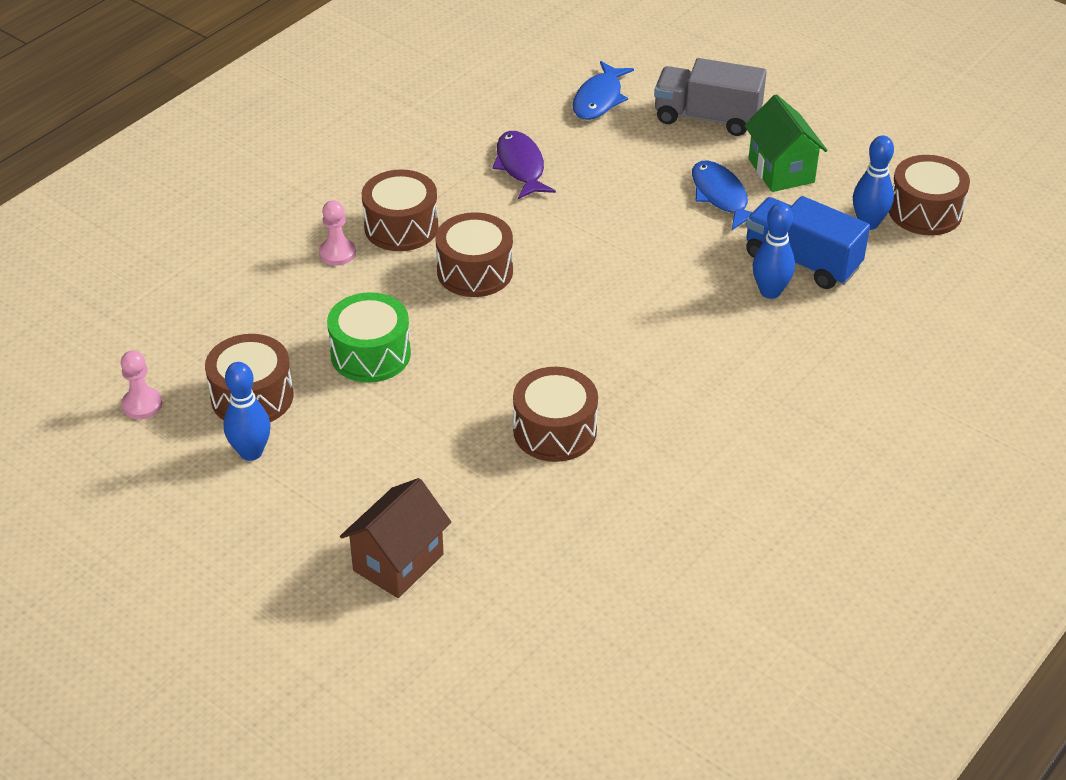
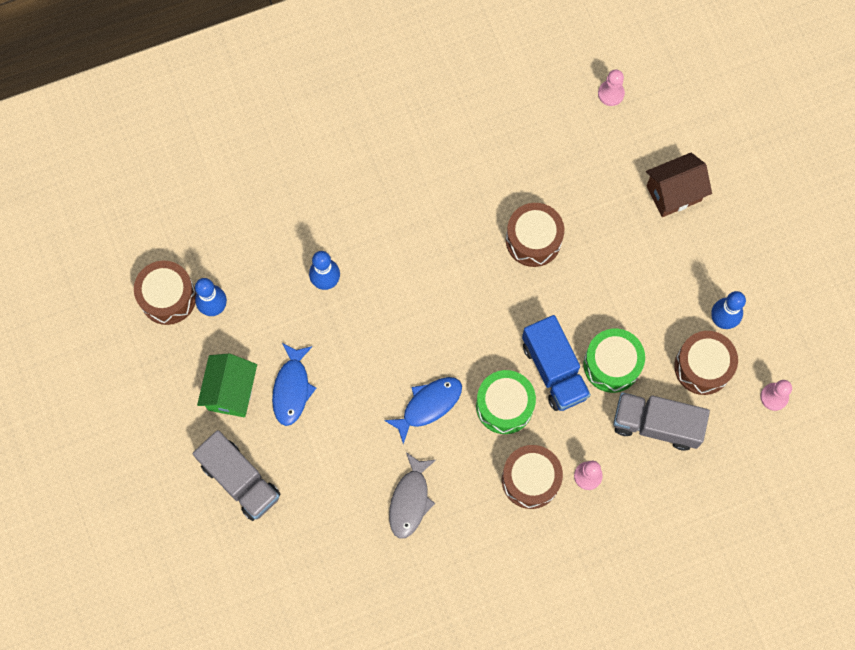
camera: 150 degrees left, 30 degrees up
brown drum [435,212,513,297] -> green drum [476,370,536,434]
purple fish [492,131,556,199] -> grey fish [389,452,436,539]
blue fish [572,61,634,120] -> blue fish moved to [384,377,462,444]
blue truck [746,196,870,289] -> blue truck moved to [522,315,591,411]
none -> pink pawn [598,69,625,106]
none -> grey truck [613,392,710,451]

